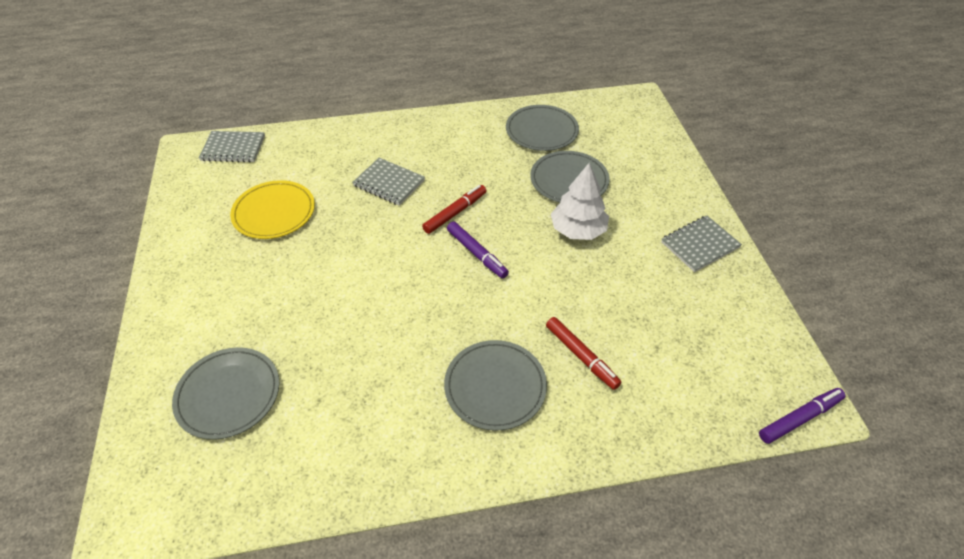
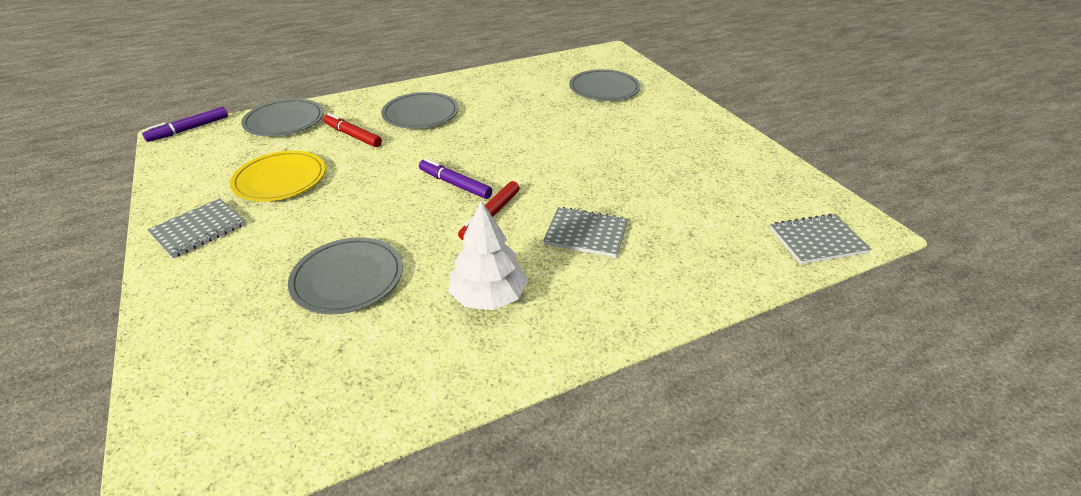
camera: 165 degrees right, 10 degrees down
yellow plate [230,180,315,239] -> yellow plate moved to [230,151,326,201]
grey plate [506,105,579,151] -> grey plate moved to [241,99,324,137]
white tree [551,163,609,240] -> white tree moved to [448,201,528,310]

